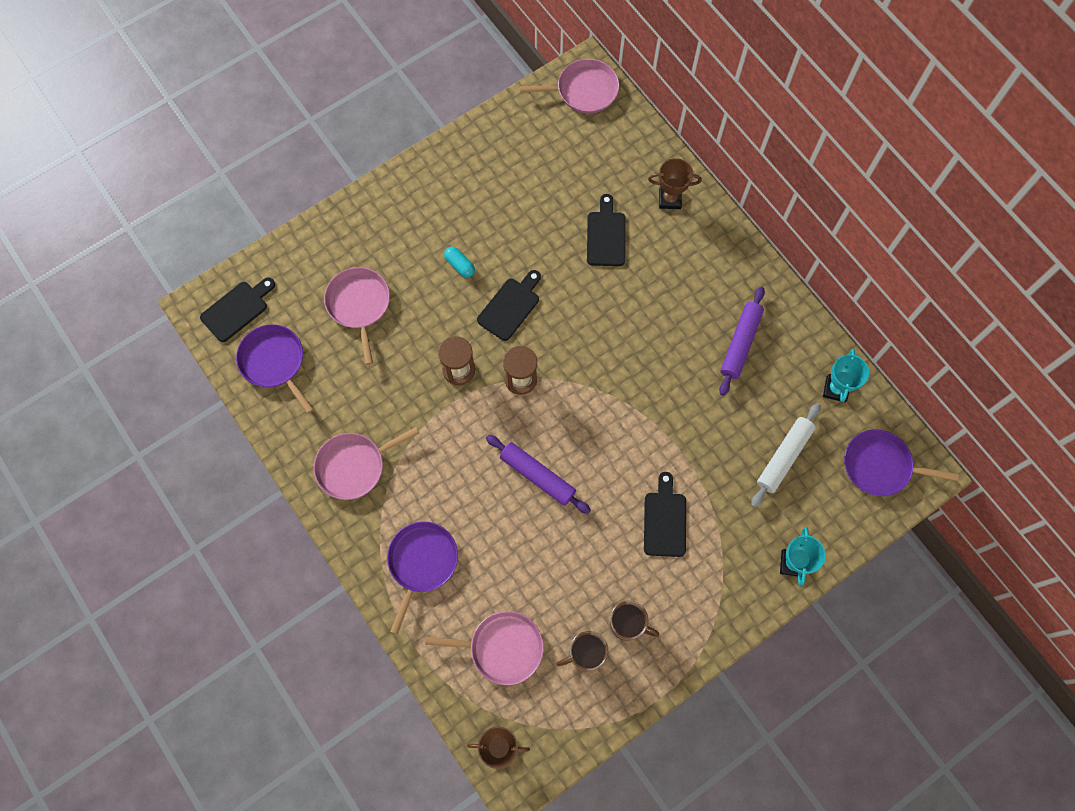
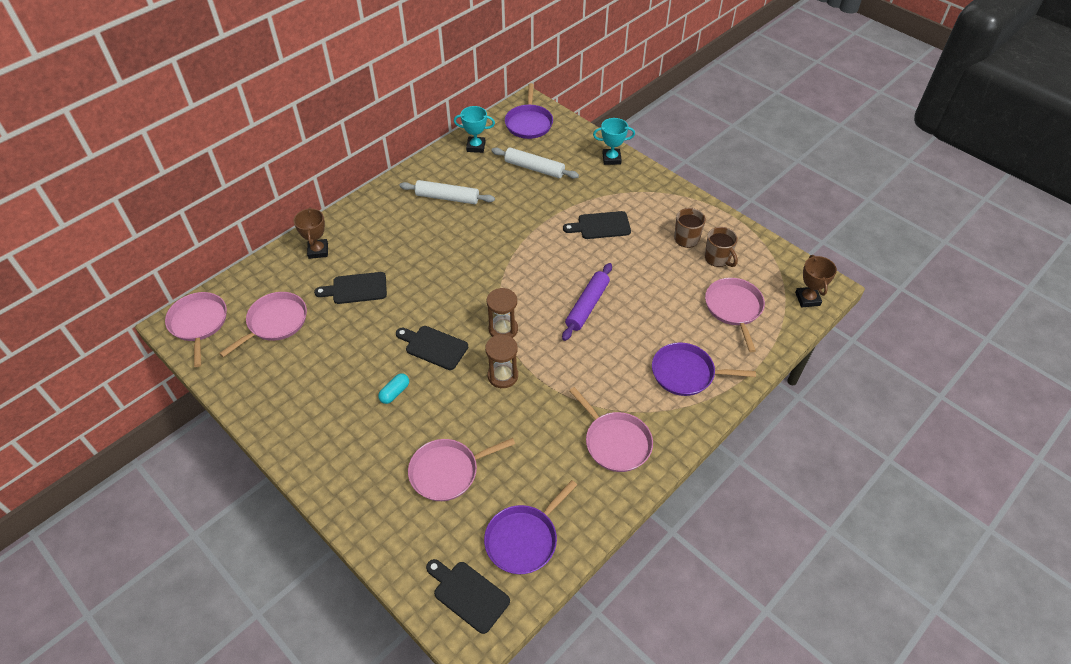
camera: 100 degrees left, 20 degrees down
purple rolling pin [719,286,765,396] -> white rolling pin [399,180,495,204]
none -> pink pan [219,292,307,357]

